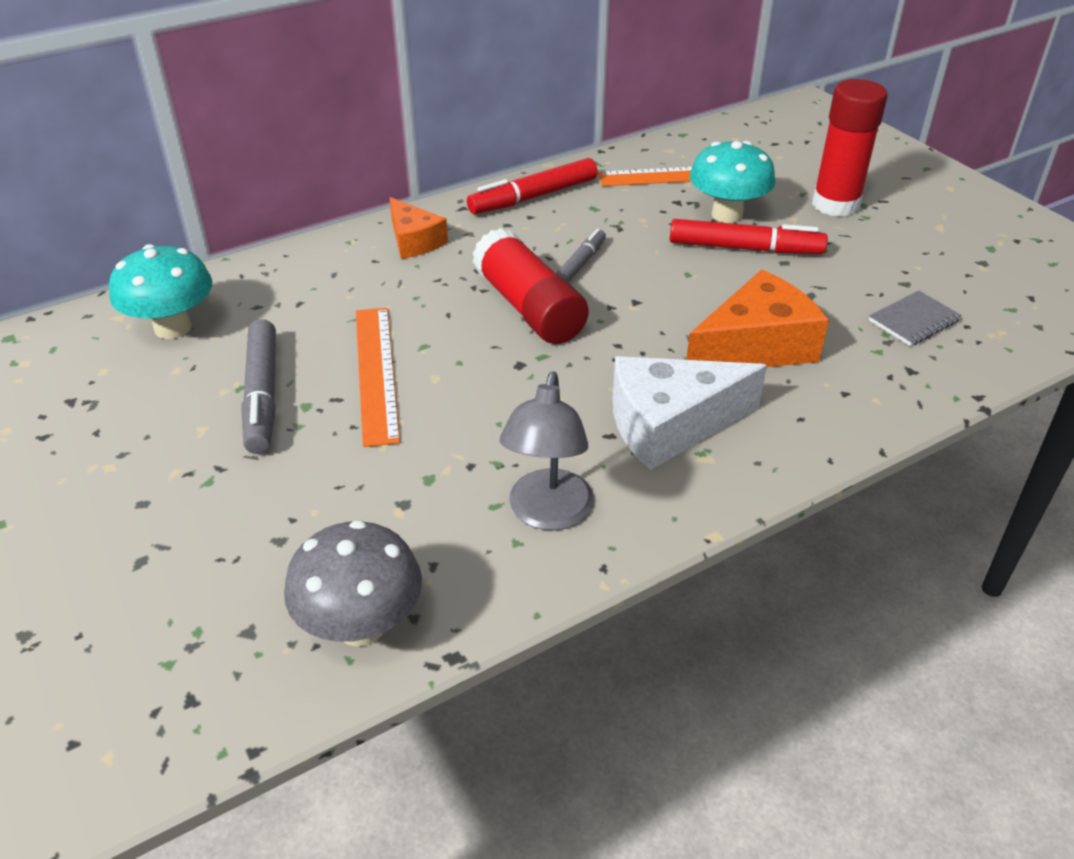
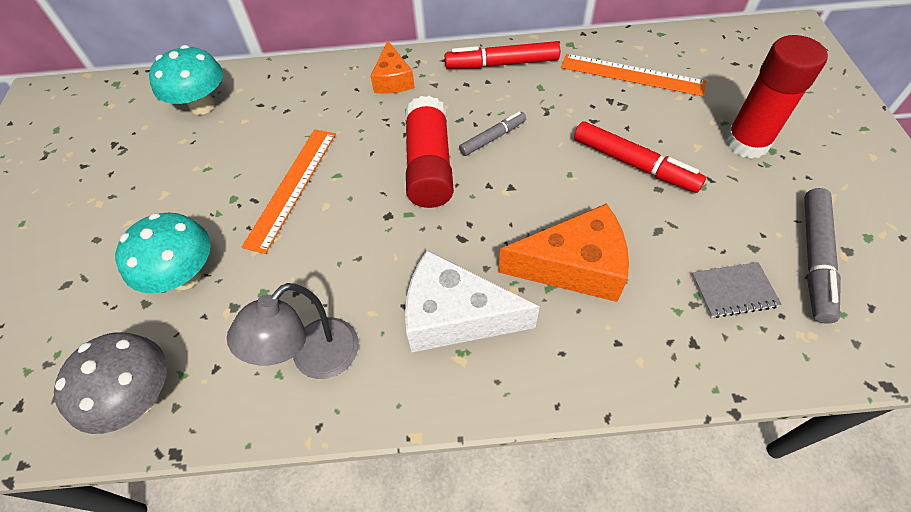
camera: 30 degrees right, 15 degrees up
grey marker [241,319,276,454] -> grey marker moved to [804,188,841,324]
turquoise mushroom [690,141,776,223] -> turquoise mushroom moved to [115,213,211,294]

